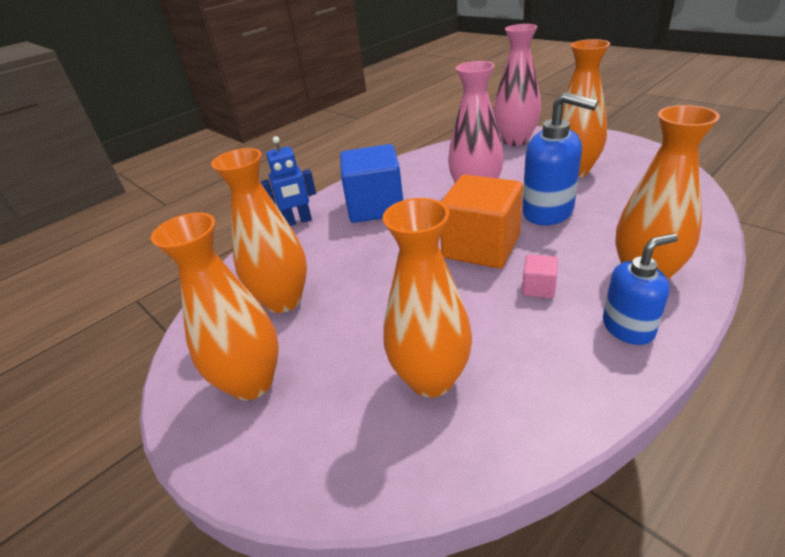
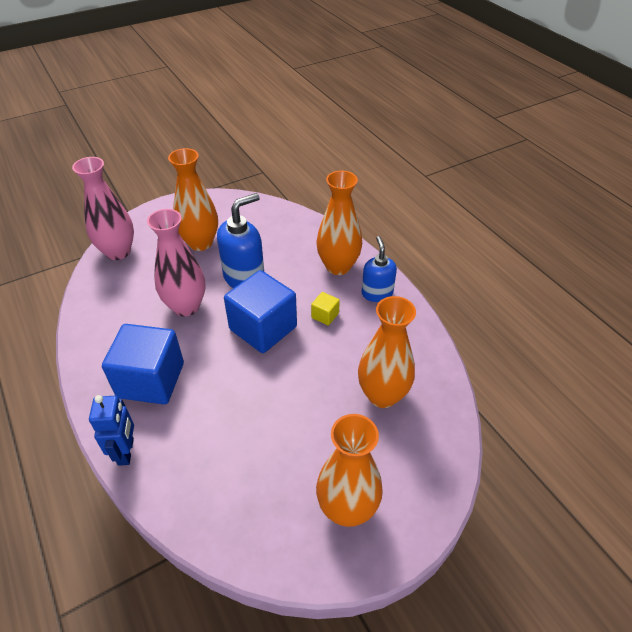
camera: 80 degrees left, 10 degrees up
orange vase [211,148,307,313] -> none
orange cube [440,175,523,269] -> blue cube [224,270,297,353]
pink cube [522,254,558,298] -> yellow cube [311,292,340,326]

